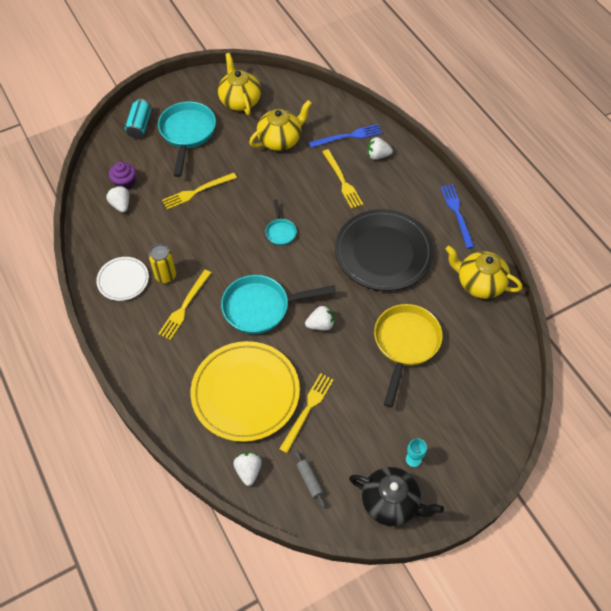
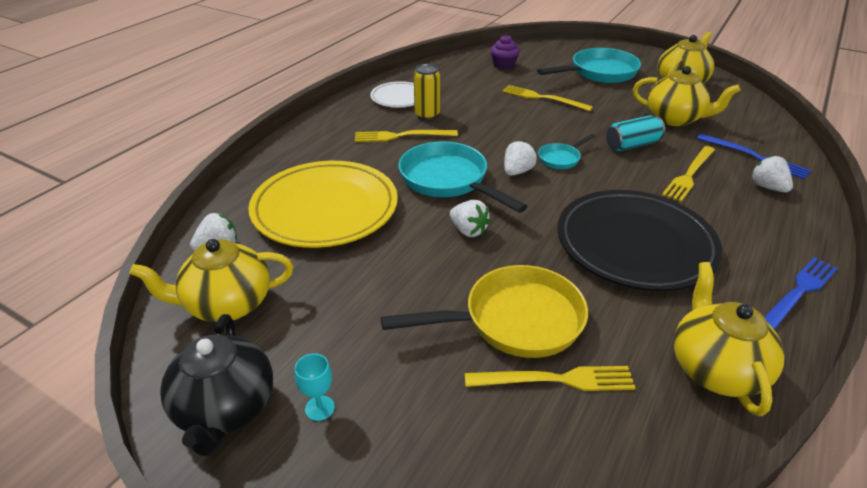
camera: 60 degrees right, 20 degrees down
white strawberry [106,186,129,213] -> white strawberry moved to [504,140,537,176]
turquoise can [125,99,151,138] -> turquoise can moved to [606,115,665,151]
yellow fork [279,373,334,453] -> yellow fork moved to [465,366,636,391]
grey rolling pin [295,450,326,508] -> yellow teapot [130,239,293,322]

